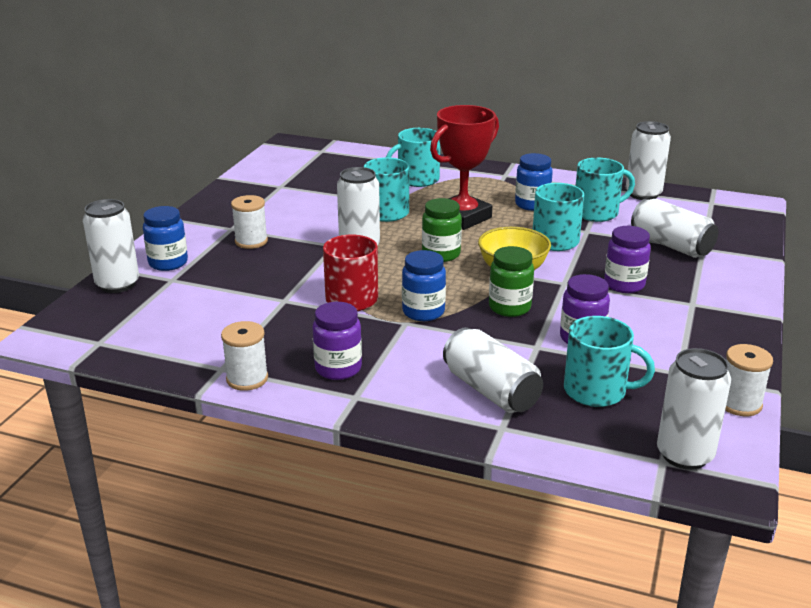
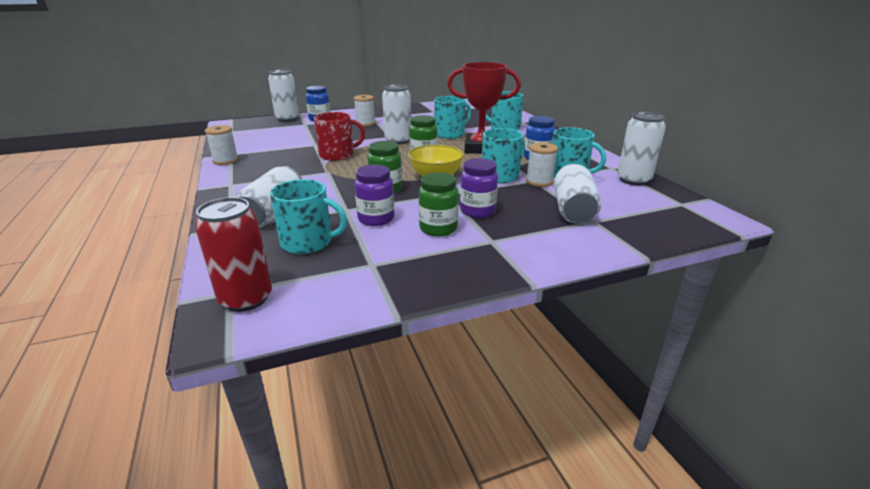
camera: 50 degrees right, 0 degrees up
purple jar [312,302,362,380] -> none
blue jar [402,250,446,321] -> none
turquoise mug [564,316,655,407] -> turquoise mug turned 60 degrees counterclockwise [270,179,347,254]
white can [657,348,731,470] -> red can [195,197,272,312]
white spool [725,344,773,416] -> white spool moved to [526,142,558,187]
none -> green jar [419,172,459,237]

